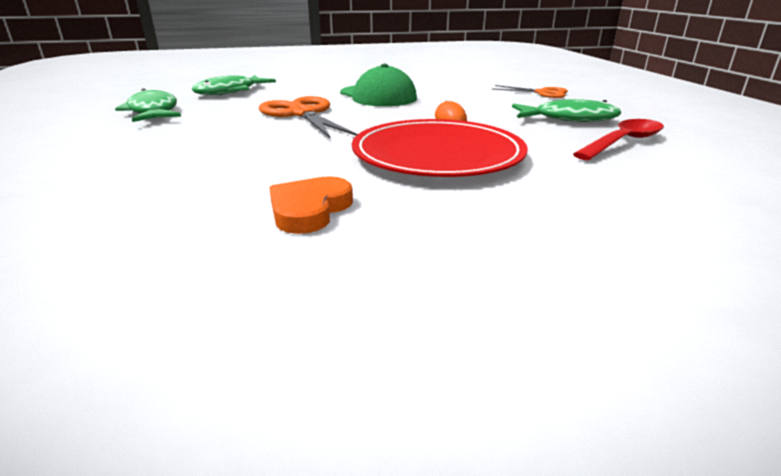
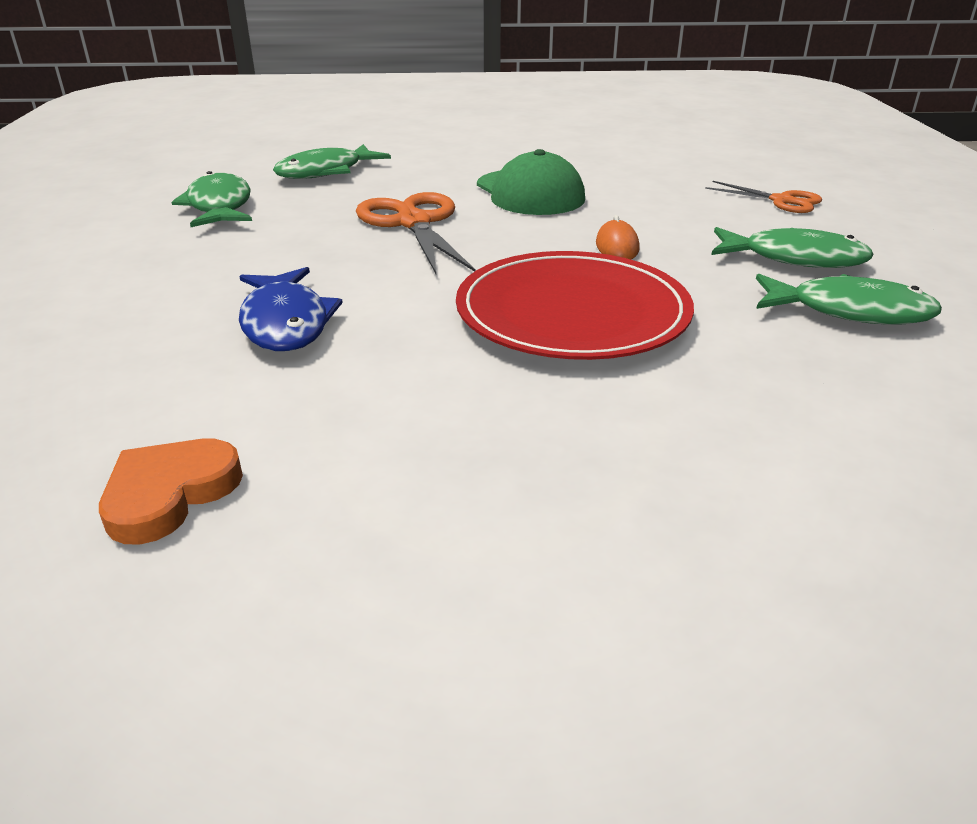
camera: 10 degrees right, 5 degrees up
orange heart [269,176,353,234] -> orange heart moved to [99,439,243,544]
red spoon [573,119,664,160] -> green fish [756,274,942,325]
none -> blue fish [239,267,343,351]

